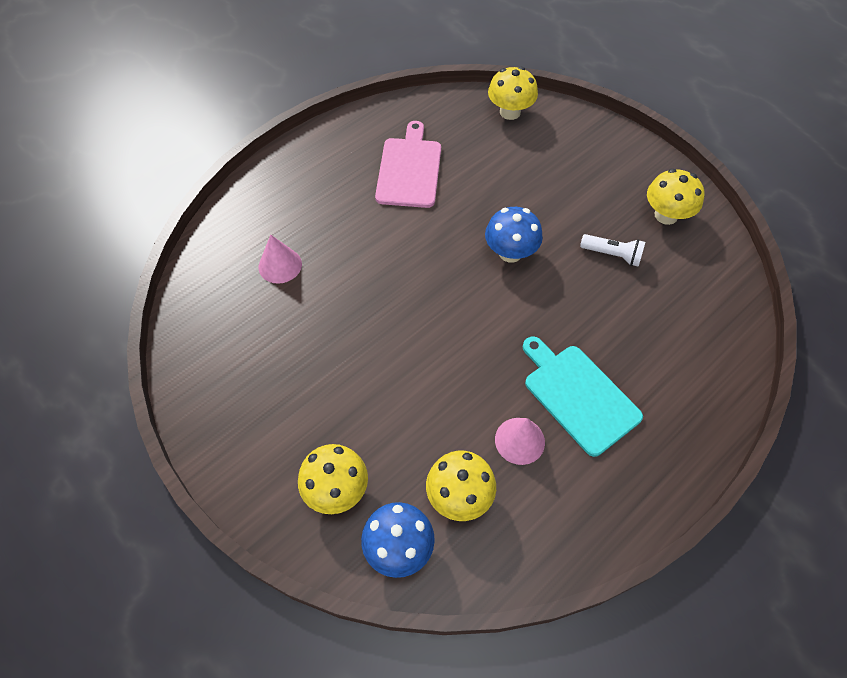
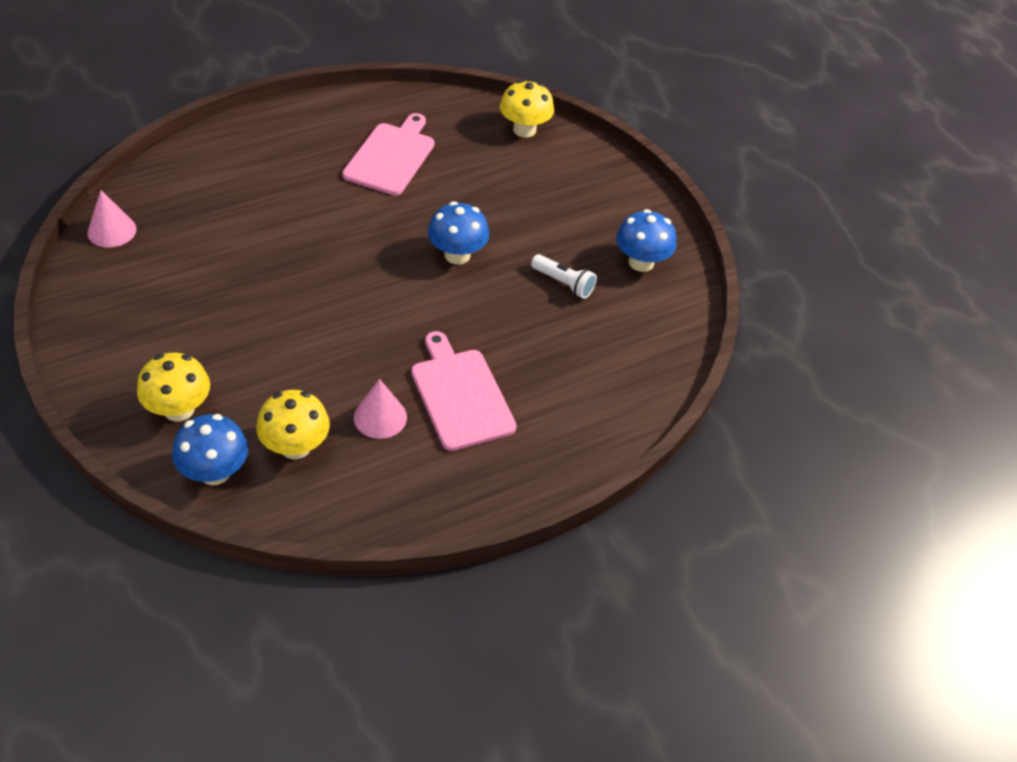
camera: 10 degrees right, 10 degrees down
pink cone [259,235,302,284] -> pink cone moved to [87,190,137,247]
turquoise cutting board [523,336,643,457] -> pink cutting board [411,331,517,451]
yellow mushroom [647,169,704,225] -> blue mushroom [616,209,677,272]

